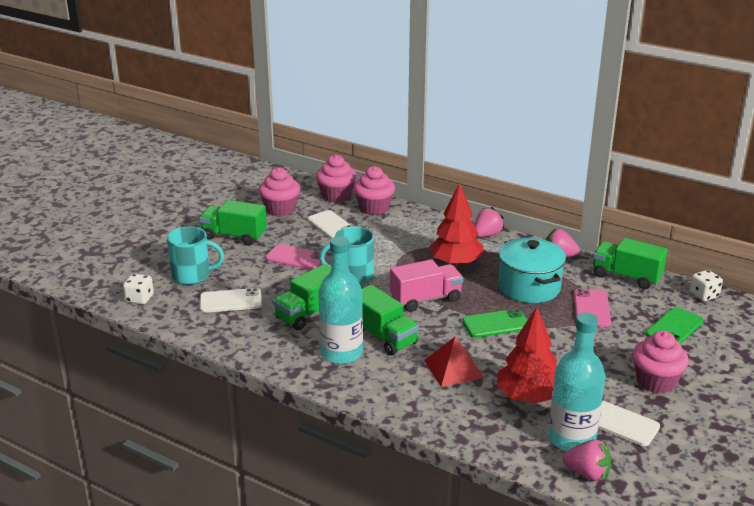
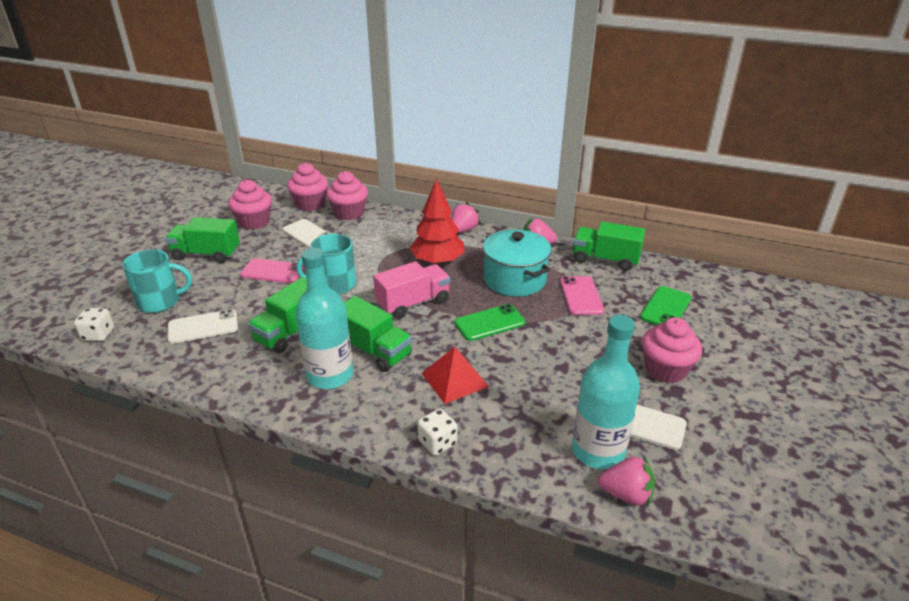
camera: 10 degrees left, 5 degrees up
red tree [497,307,557,404] -> none
white dice [690,270,723,301] -> white dice moved to [417,409,457,456]

